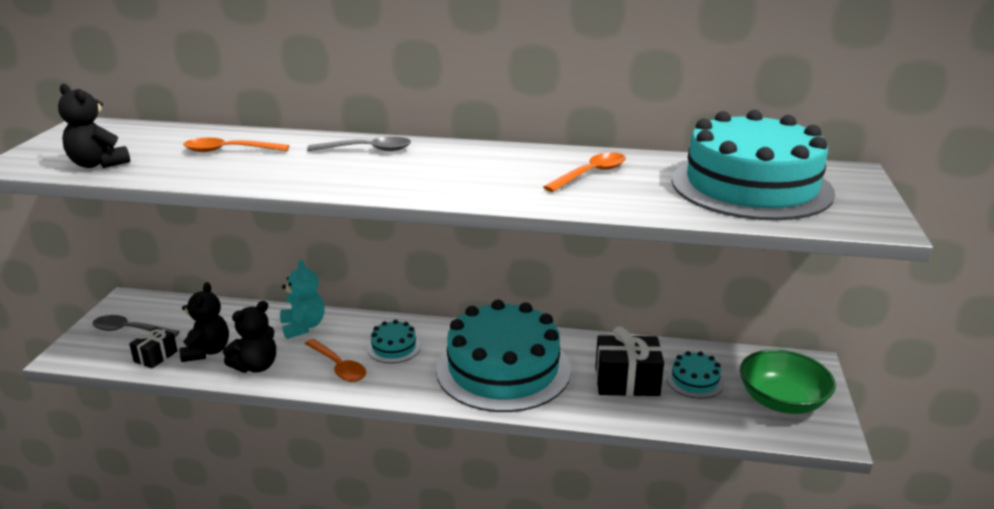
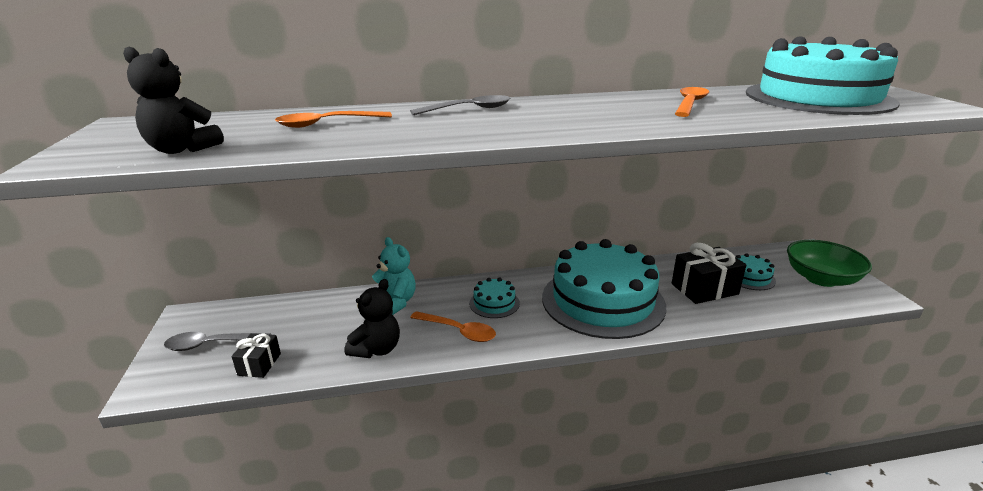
camera: 20 degrees left, 0 degrees up
black teddy bear [179,282,229,362] -> none

